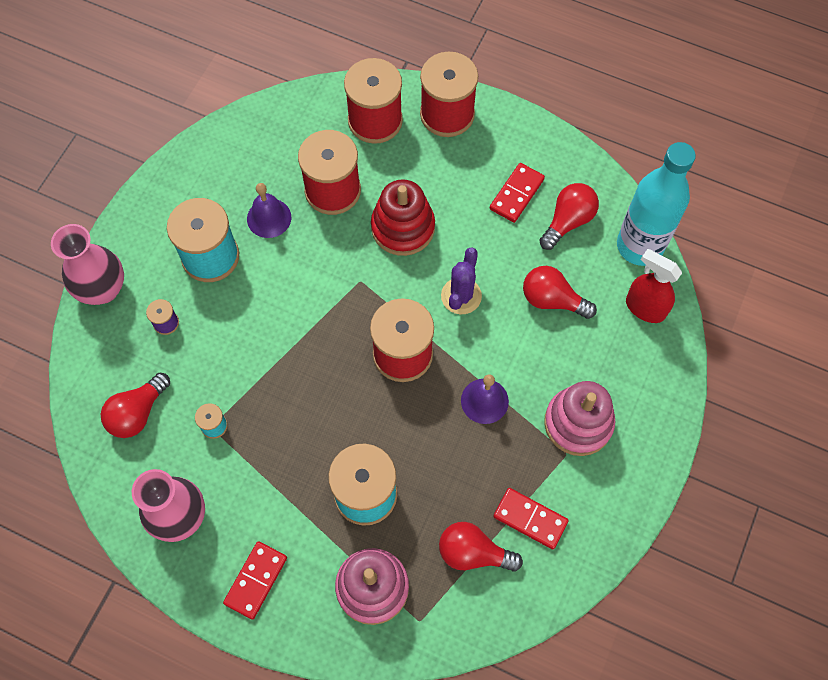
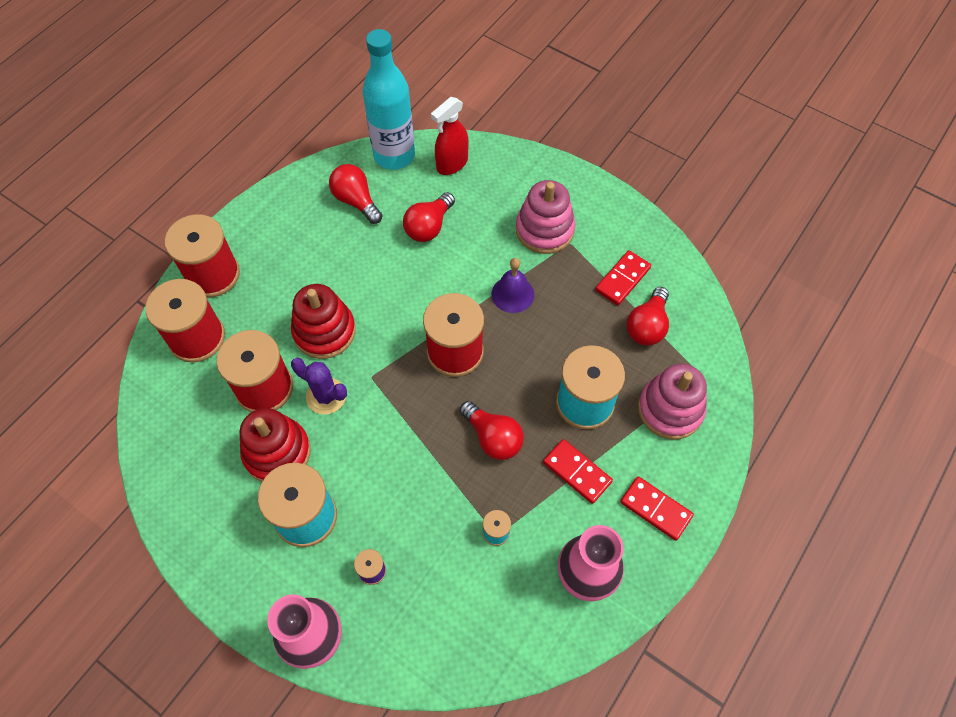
camera: 80 degrees left, 5 degrees down
red light bulb [101,373,170,438] -> red light bulb moved to [460,401,524,460]
purple bell [247,183,291,238] -> red stacking toy [240,408,311,482]
purple cactus [441,247,482,314] -> purple cactus moved to [291,358,347,415]
red domino [490,163,545,223] -> red domino moved to [543,439,613,504]

